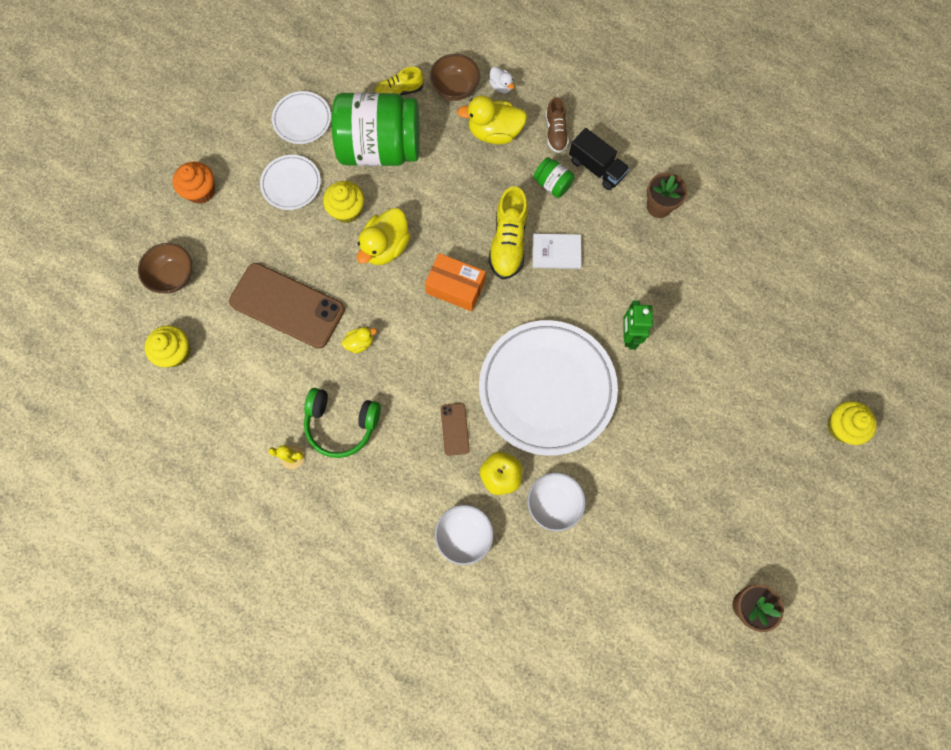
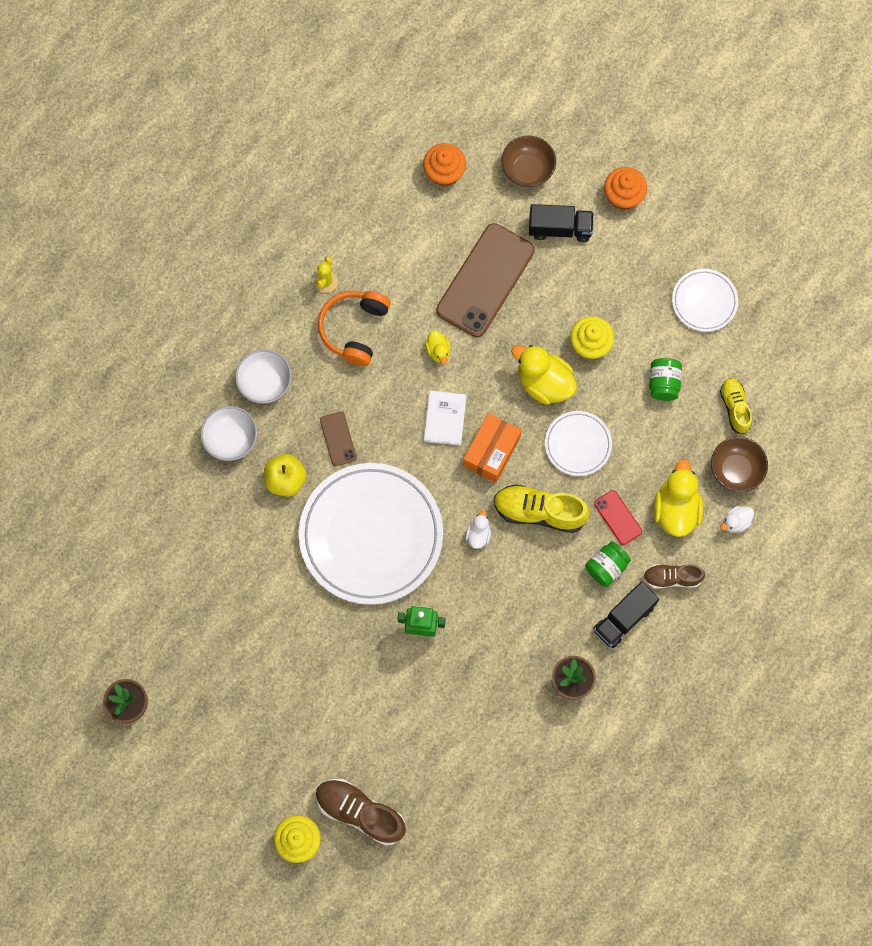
camera: 95 degrees right, 0 degrees up
yellow cupcake [145,326,191,367] -> orange cupcake [423,143,466,187]
white plate [260,155,321,210] -> white plate moved to [545,411,612,476]
green headphones [304,388,381,458] -> orange headphones [318,291,391,366]
green jar [332,92,420,166] -> green jar [649,358,682,401], size x0.42
brown phone [441,403,470,456] -> brown phone turned 75 degrees clockwise [320,412,357,466]
white bowl [527,473,586,531] -> white bowl moved to [235,349,292,404]
white book [533,234,581,269] -> white book moved to [424,391,467,446]
none -> brown shoe [316,779,406,846]
none -> white duck [465,510,491,549]
none -> black truck [529,204,594,242]
none -> red phone [594,490,642,545]

